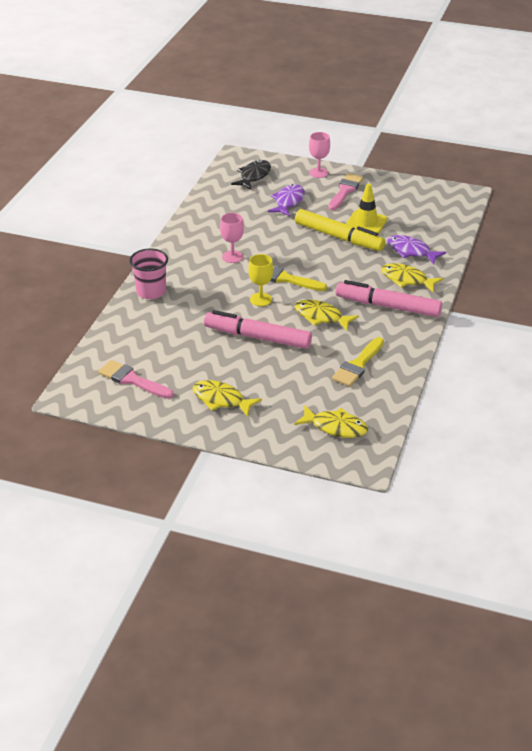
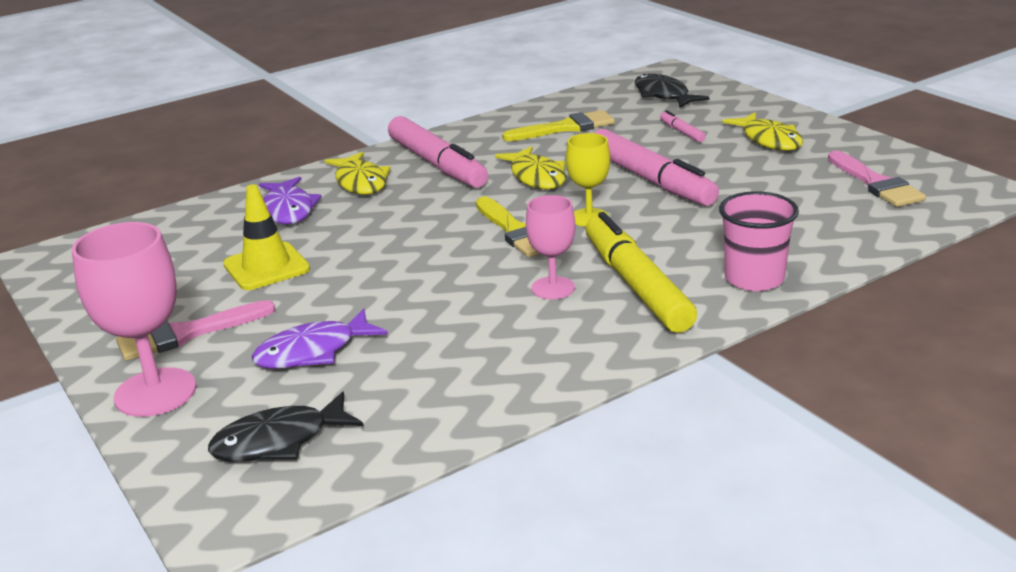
camera: 140 degrees left, 10 degrees down
yellow fish [294,405,368,438] -> black fish [634,74,710,108]
yellow marker [295,209,385,251] -> yellow marker moved to [586,212,697,333]
pink goblet [309,132,330,178] -> pink goblet [72,222,196,417], size x1.64
none -> pink marker [660,110,706,142]

